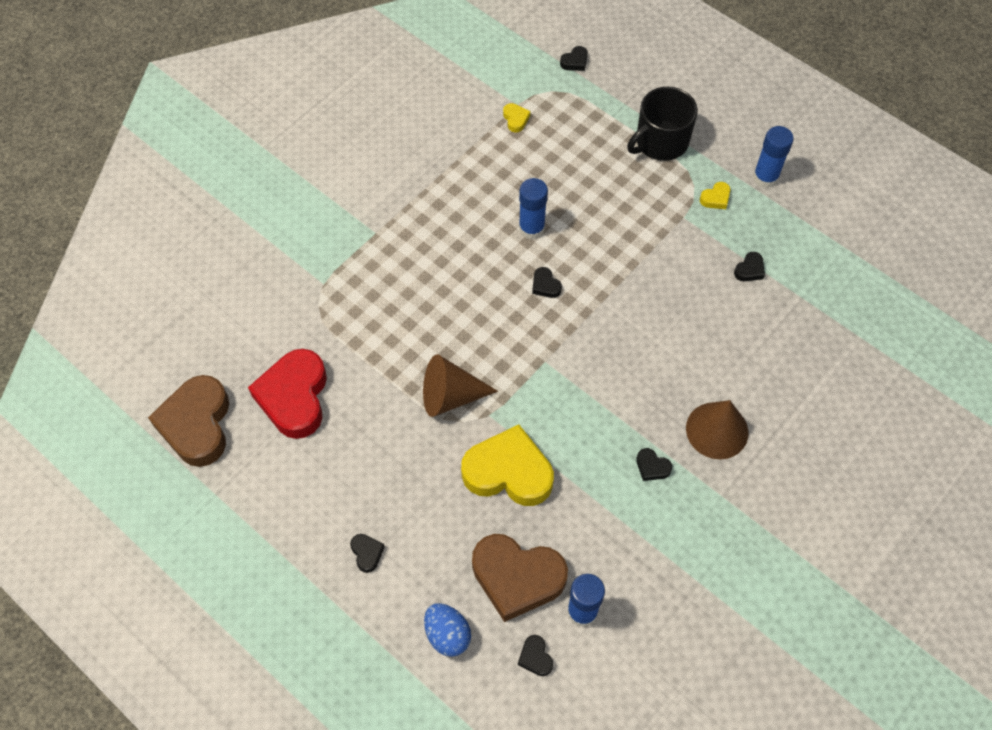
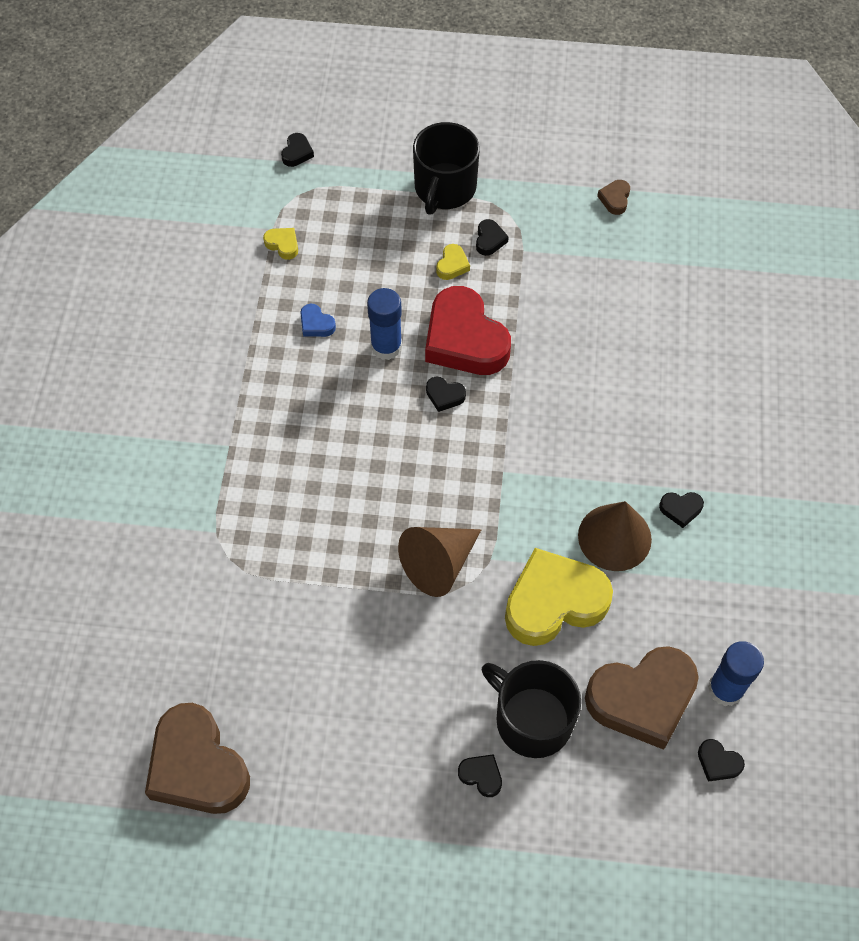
camera: 35 degrees left, 0 degrees up
red heart [248,349,327,439] -> red heart moved to [425,286,511,375]
blue egg [424,603,471,657] -> none
brown cone [686,400,748,459] -> brown cone moved to [578,501,652,571]
yellow heart [700,182,730,209] -> yellow heart moved to [436,244,470,280]
black heart [734,252,765,281] -> black heart moved to [476,219,509,256]
blue glue stick [753,126,794,188] -> none
none -> blue heart [300,304,336,337]
none -> black mug [482,660,581,758]
none -> brown heart [597,180,630,215]

